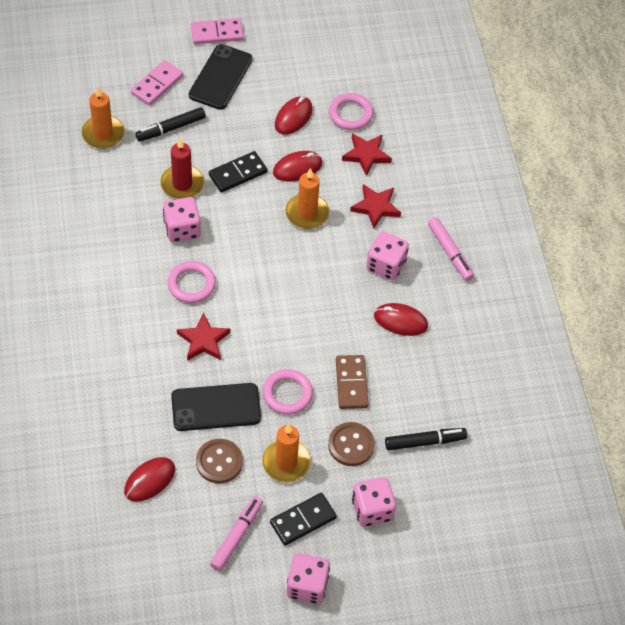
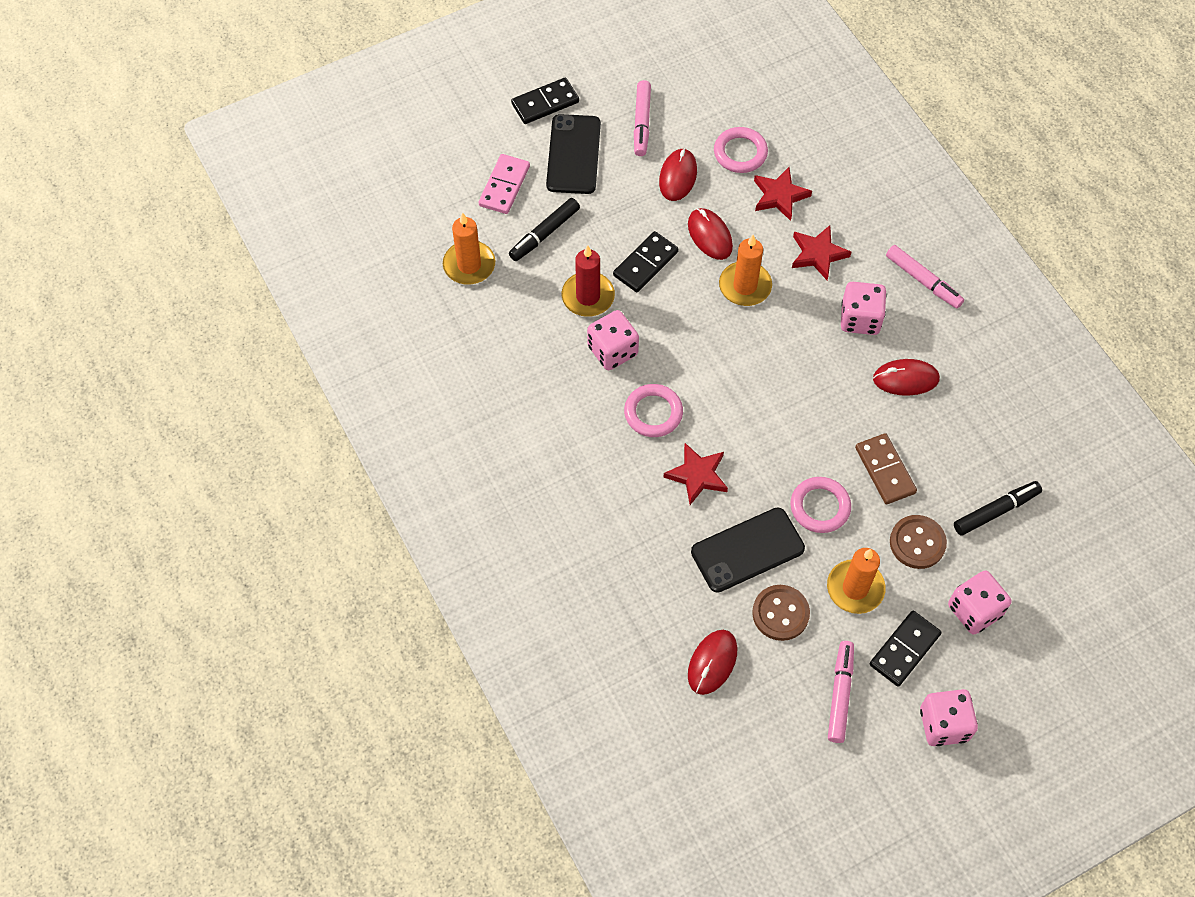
camera: 15 degrees left, 5 degrees up
pink domino [191,18,244,44] -> black domino [511,78,579,124]
red mouse [273,151,323,181] -> red mouse turned 75 degrees counterclockwise [688,208,733,260]
none -> pink marker [634,80,651,156]

